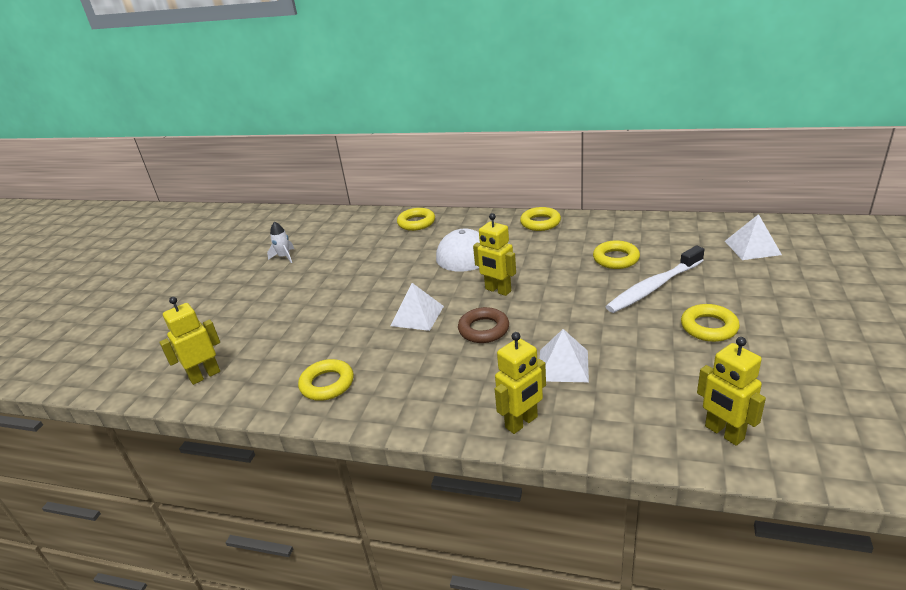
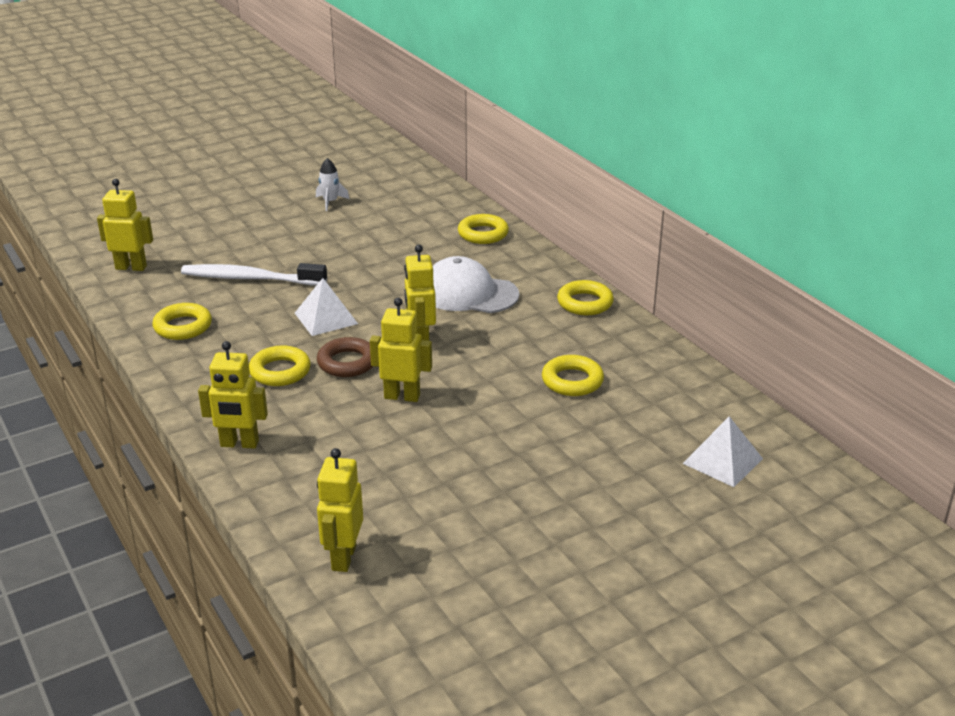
camera: 40 degrees right, 0 degrees up
white pyramid [540,329,589,382] -> none
white toothbrush [606,246,704,313] -> white toothbrush moved to [181,263,327,285]
yellow ring [681,304,740,342] -> yellow ring moved to [249,345,311,386]
none -> yellow robot [370,298,432,402]

